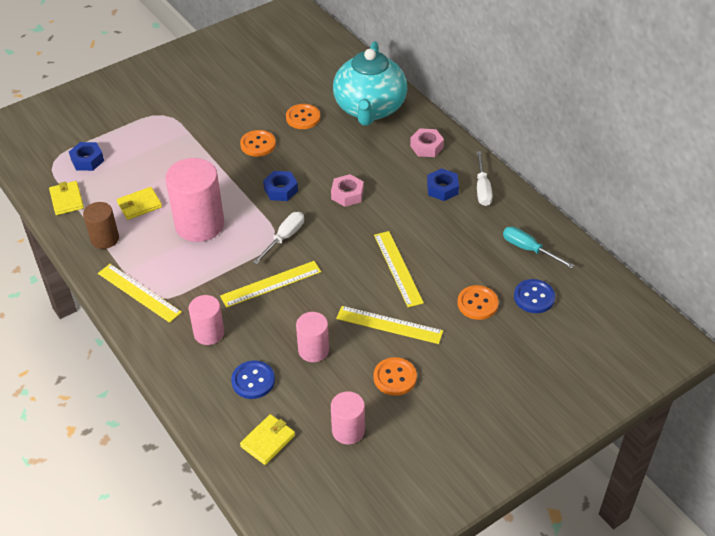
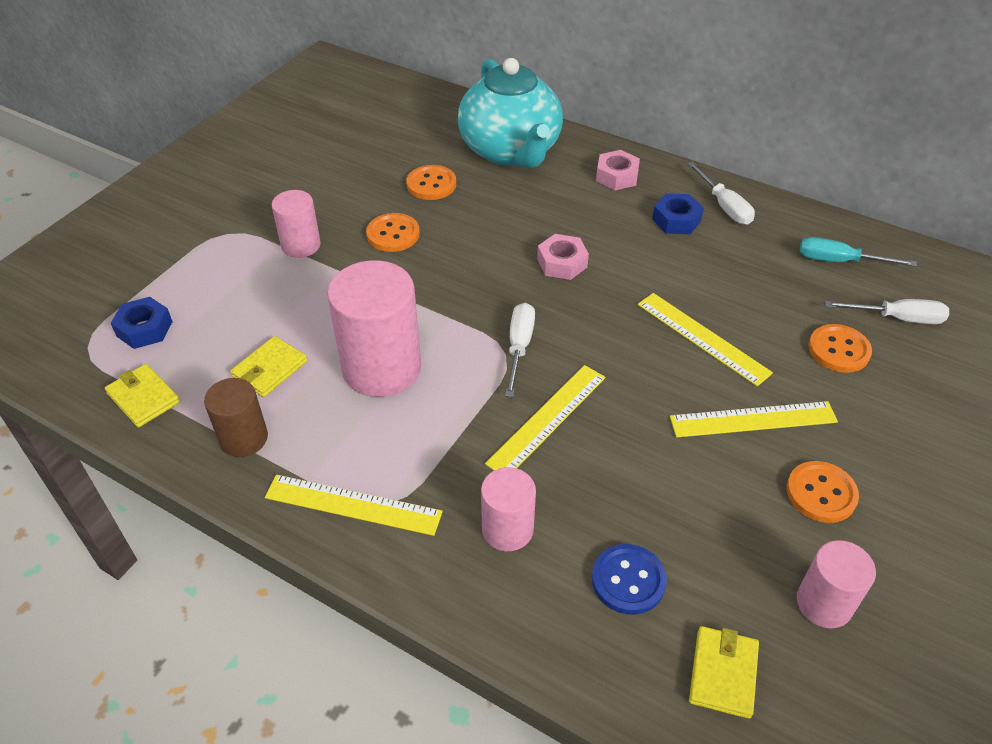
camera: 25 degrees left, 0 degrees up
blue nut [263,171,298,201] -> none
pink cylinder [296,312,329,362] -> pink cylinder moved to [272,190,321,258]
blue button [514,279,555,313] -> white screwdriver [825,299,949,324]

